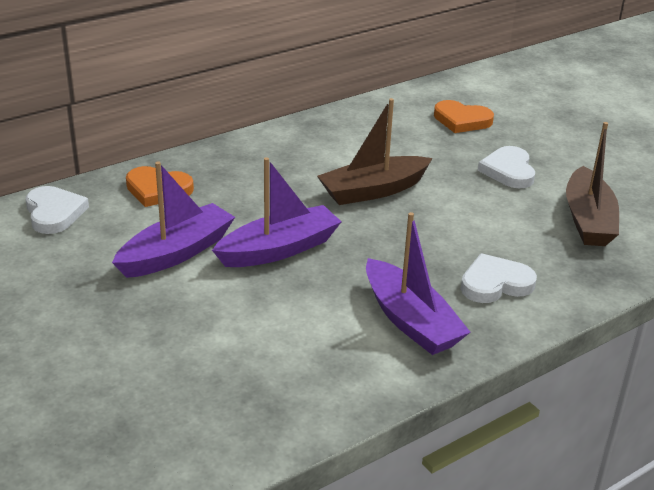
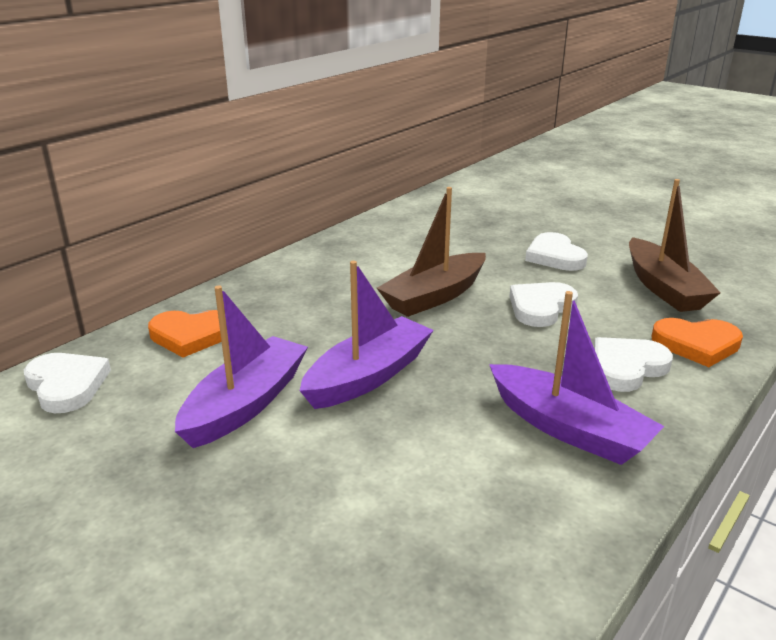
camera: 15 degrees left, 5 degrees down
orange heart [434,100,494,133] -> orange heart moved to [652,318,743,367]
none -> white heart [510,282,578,327]

